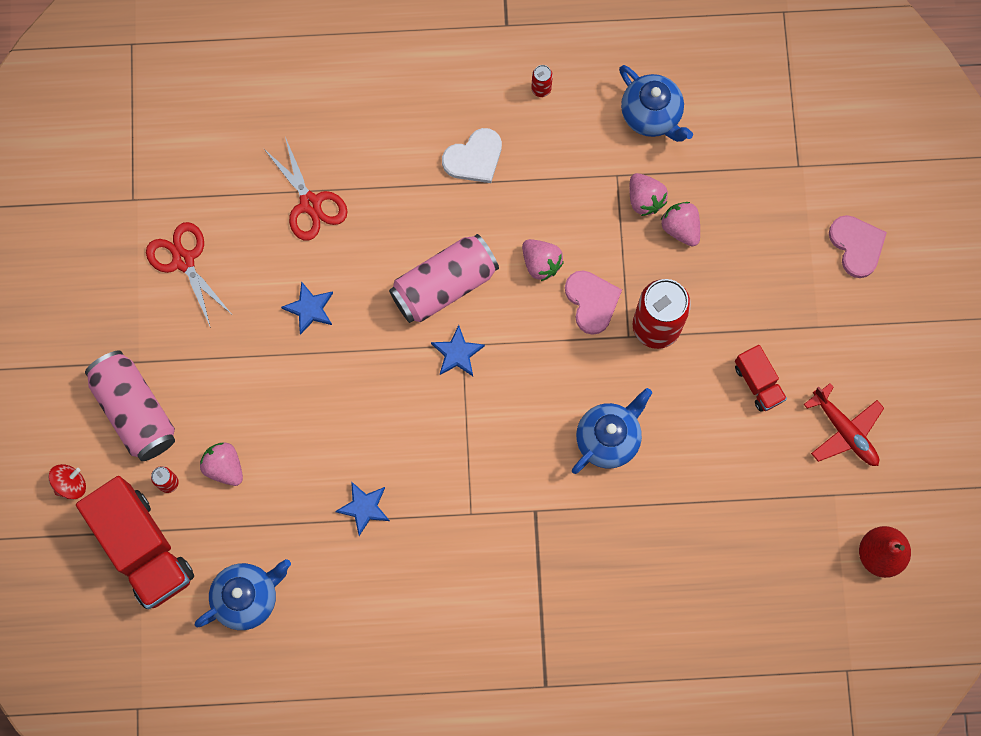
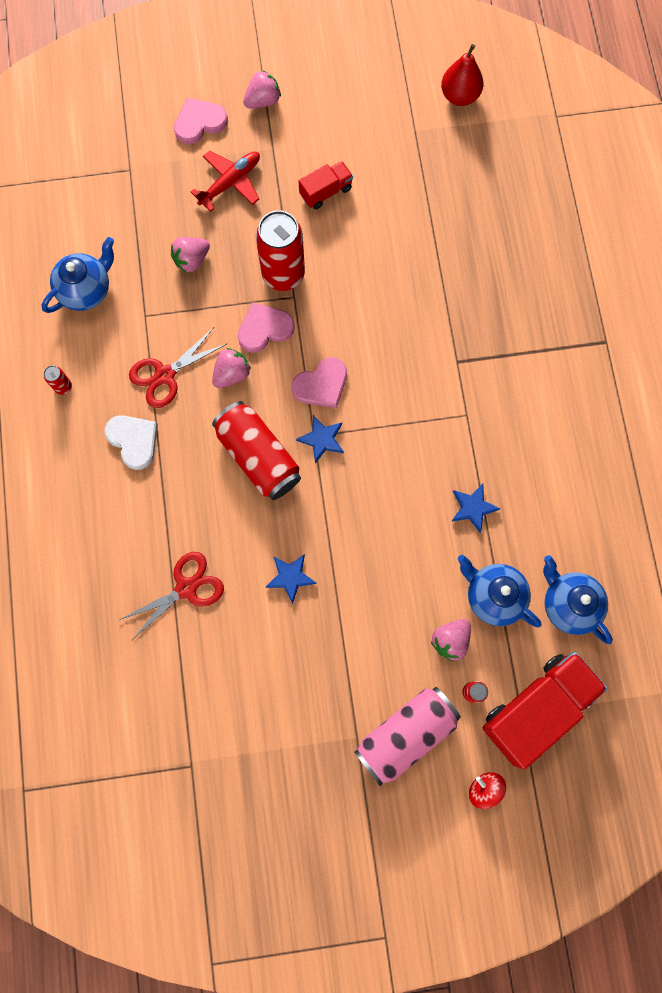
camera: 95 degrees left, 0 degrees up
red scissors [146,222,231,328] -> red scissors moved to [129,328,226,408]
pink can [389,234,499,323] -> red can [212,401,301,500]
blue teapot [572,388,652,474] -> blue teapot moved to [458,555,541,628]
pink strawberry [629,173,668,216] -> pink strawberry moved to [243,70,281,108]
red plane [804,383,884,466] -> red plane moved to [191,151,260,212]
none -> pink heart [291,357,347,408]

